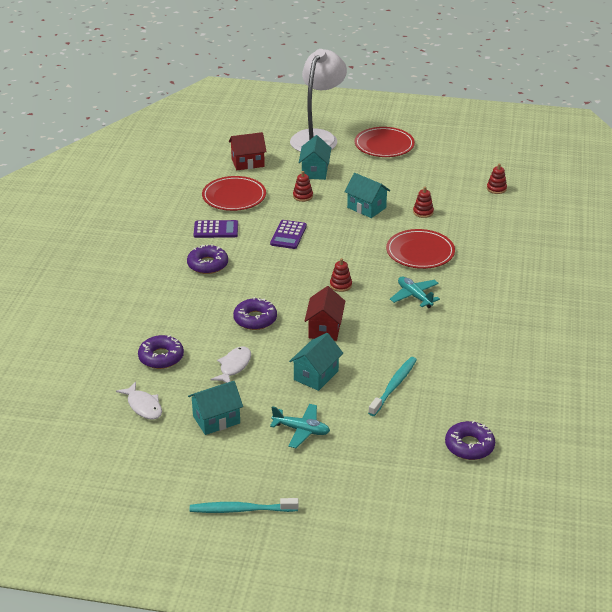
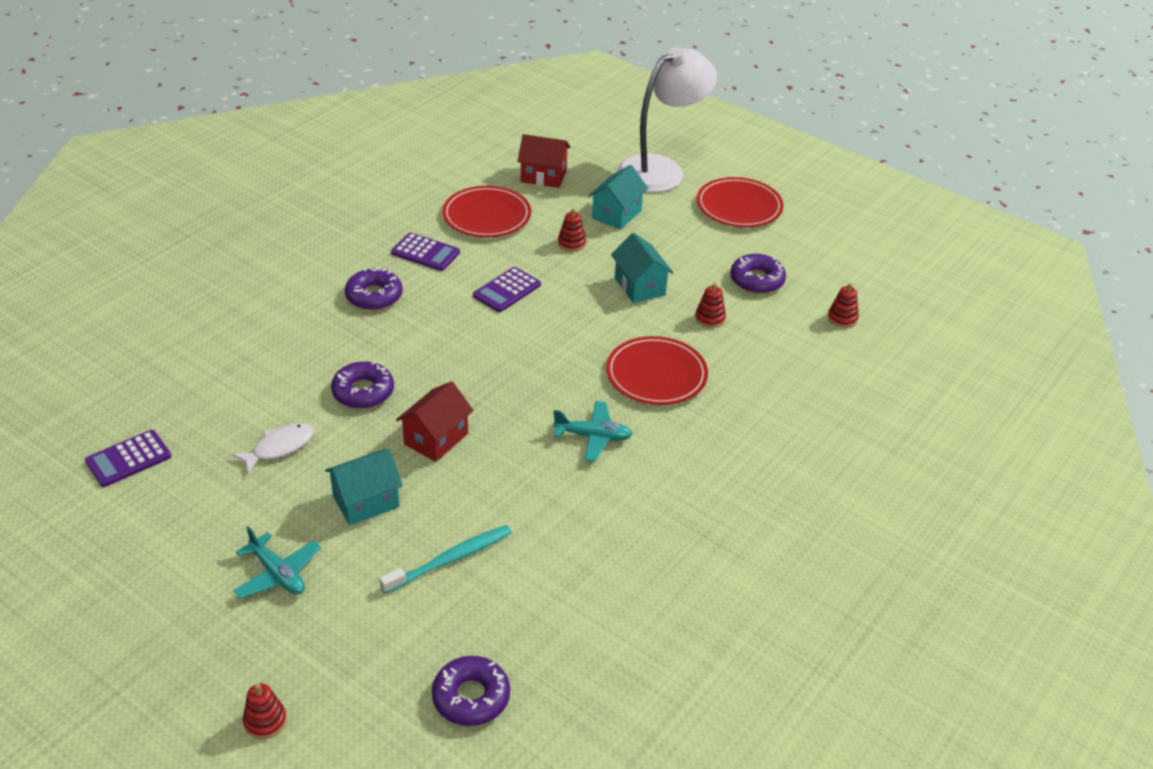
camera: 25 degrees right, 5 degrees up
white fish [116,382,162,420] -> purple calculator [85,430,171,487]
purple donut [138,335,184,369] -> purple donut moved to [730,254,786,294]
turquoise house [188,381,243,435] -> none
turquoise toothbrush [190,498,298,513] -> none
red stacking toy [330,258,352,292] -> red stacking toy moved to [243,683,287,739]
turquoise plane [390,277,440,308] -> turquoise plane turned 105 degrees clockwise [553,401,632,462]

